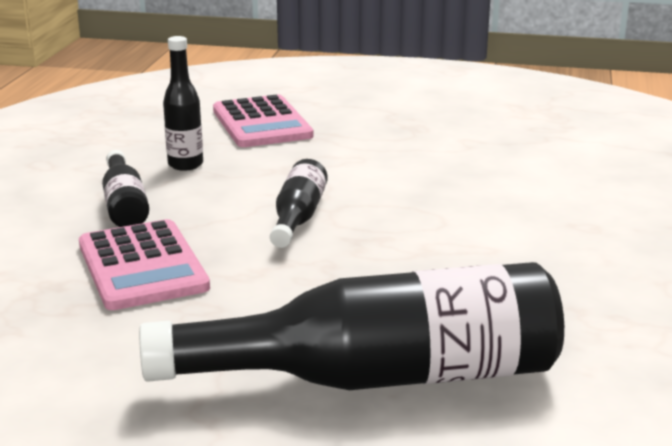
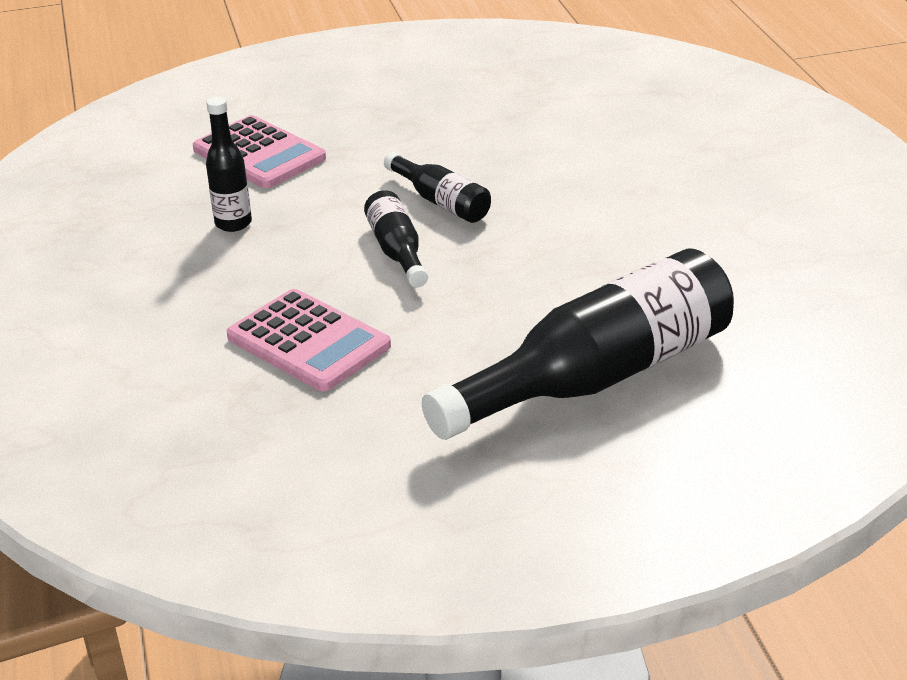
camera: 25 degrees left, 10 degrees up
black bottle [102,150,149,227] -> black bottle moved to [384,152,491,223]

